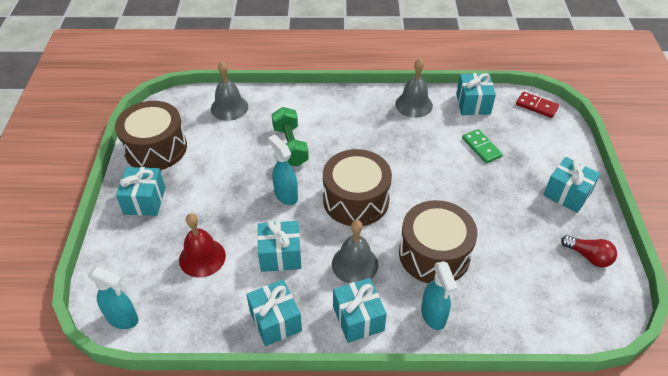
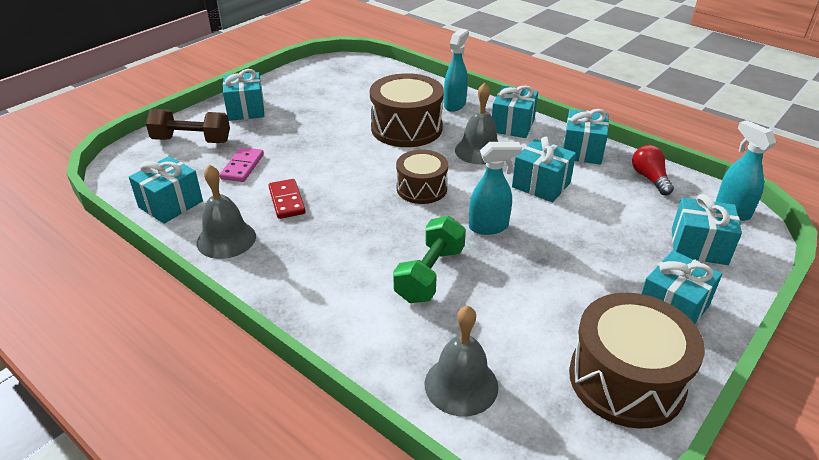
camera: 140 degrees left, 10 degrees down
red bell [179,213,226,277] -> none
turquoise spray bottle [268,135,298,205] -> turquoise spray bottle turned 105 degrees counterclockwise [469,142,522,235]
brown drum [323,149,392,226] -> brown drum [396,150,448,204], size x0.62
green domino [462,129,503,164] -> pink domino [220,147,264,182]
red domino [516,92,559,118] -> red domino moved to [268,179,306,219]
red light bulb [561,235,617,267] -> red light bulb moved to [632,145,674,195]
none -> brown dumbbell [146,109,230,143]
none -> turquoise gift [672,194,742,265]

